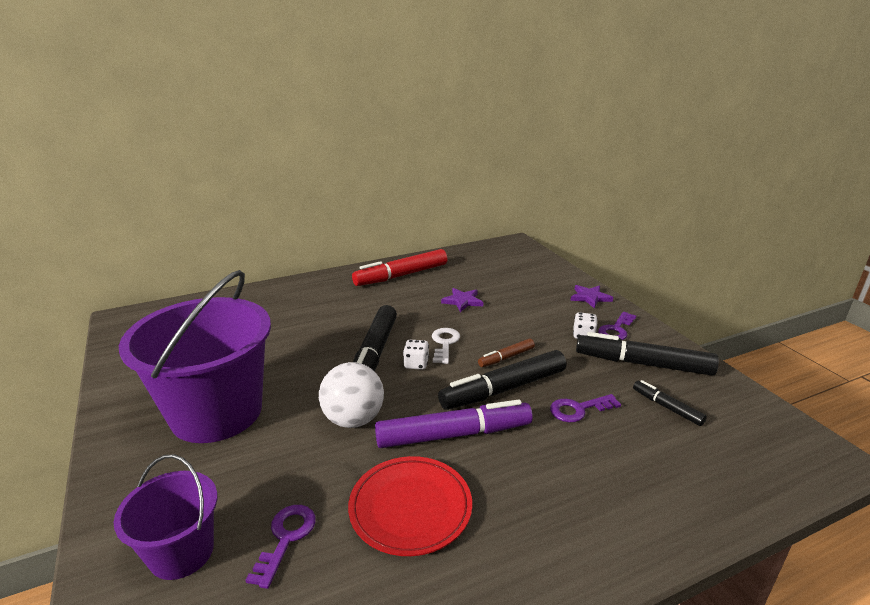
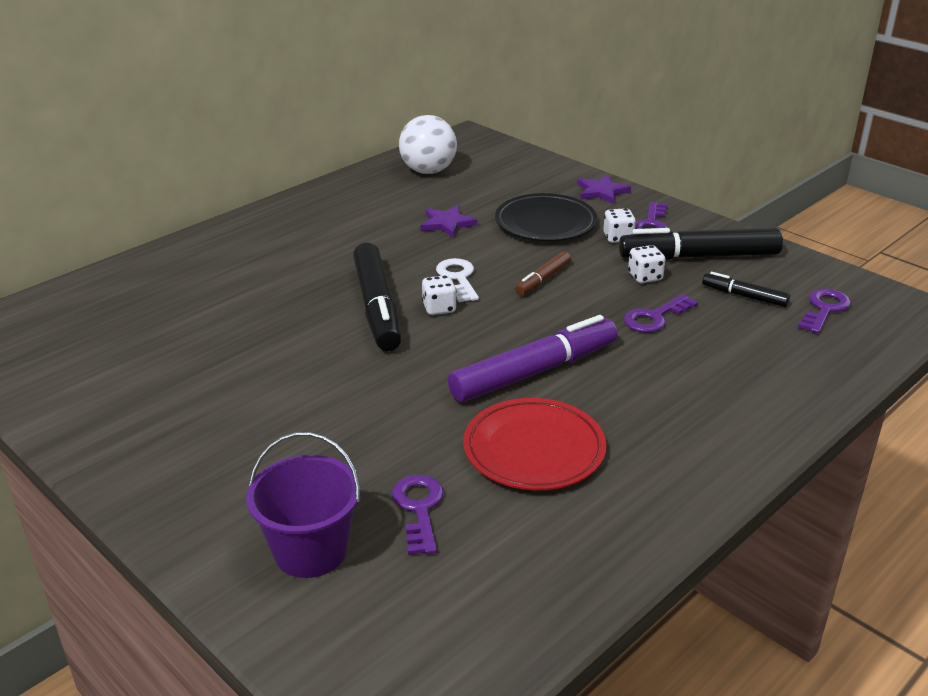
camera: 20 degrees left, 5 degrees up
purple bucket [119,270,271,443] -> none
white ball [319,362,384,428] -> white ball moved to [399,115,457,174]
red marker [352,249,448,286] -> none
black marker [438,350,566,410] -> none
none -> black plate [495,193,597,241]
none -> white dice [628,245,665,283]
none -> purple key [798,289,851,334]

